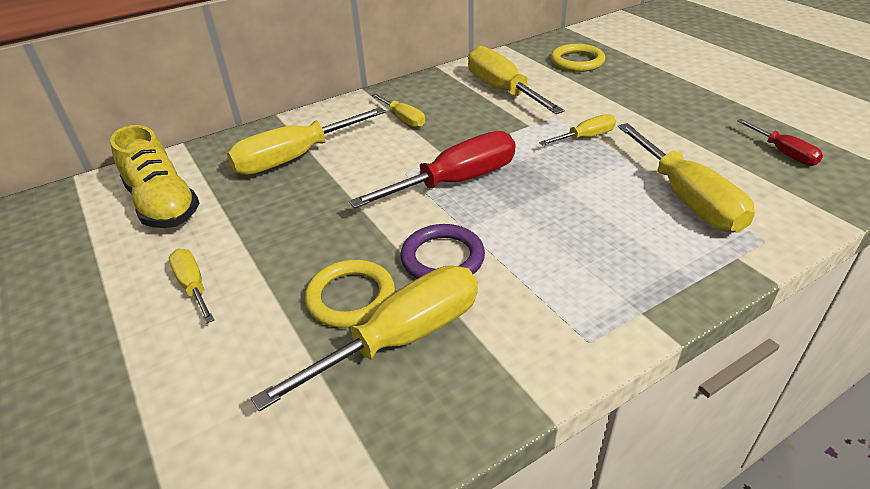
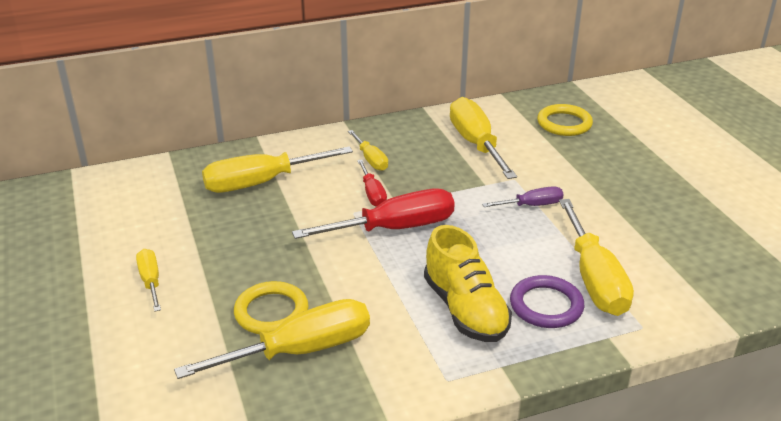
camera: 10 degrees right, 5 degrees down
yellow shoe [110,125,199,228] -> yellow shoe moved to [424,225,512,342]
purple ring [401,224,485,279] -> purple ring moved to [510,275,584,328]
yellow screwdriver [539,114,616,145] -> purple screwdriver [482,186,564,207]
red screwdriver [737,119,823,166] -> red screwdriver moved to [357,159,387,207]

